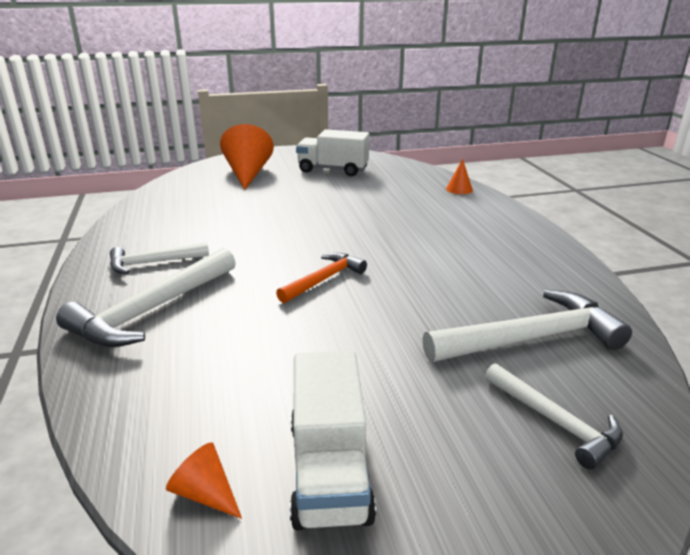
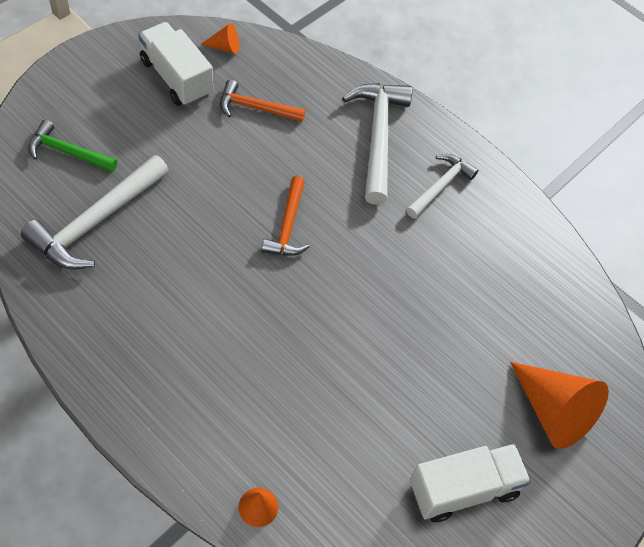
camera: 140 degrees right, 30 degrees up
white hammer [485,363,623,470] -> green hammer [28,120,117,172]
none -> orange hammer [220,80,305,122]

